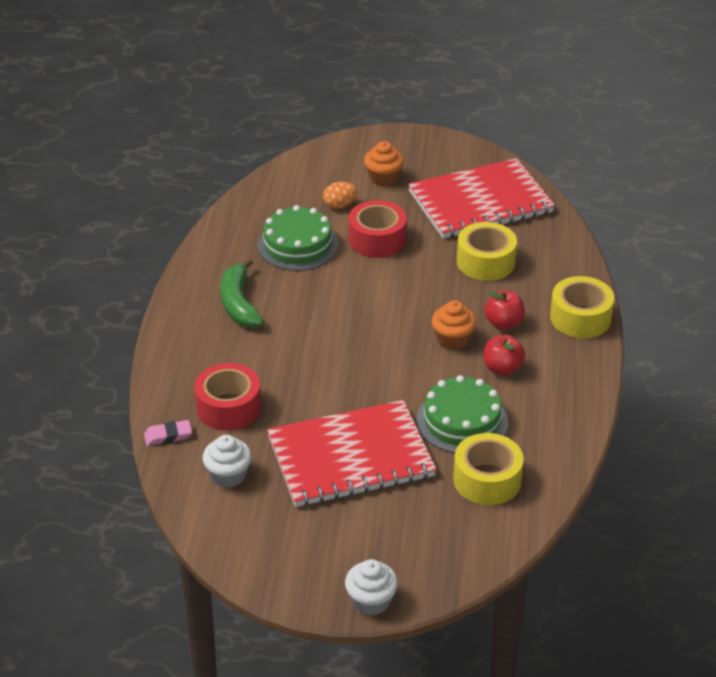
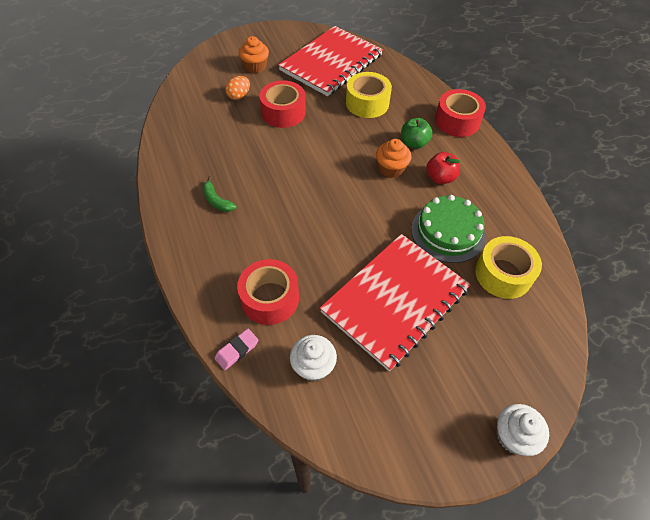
camera: 30 degrees left, 15 degrees up
green banana [221,258,264,328] -> green banana [202,176,237,212], size x0.60
green cake [258,205,338,271] -> none
red apple [485,290,525,330] -> green apple [401,118,433,149]
yellow tape [550,276,614,338] -> red tape [435,89,486,137]

